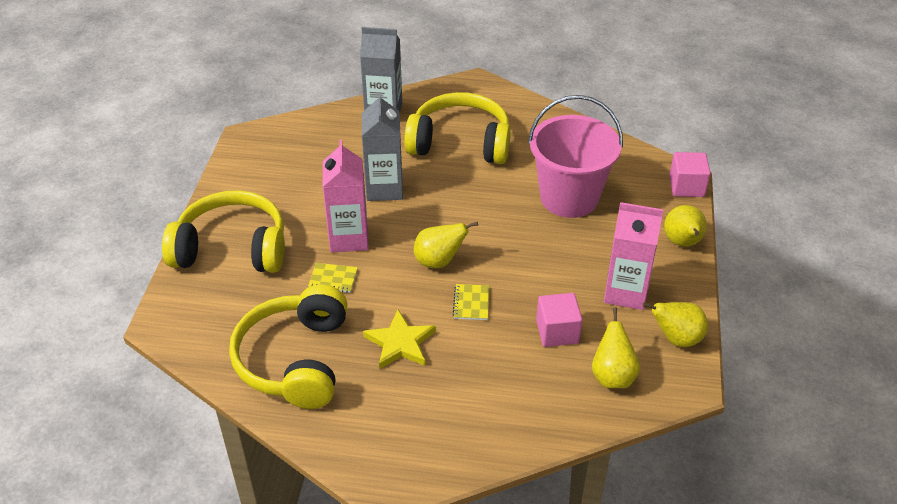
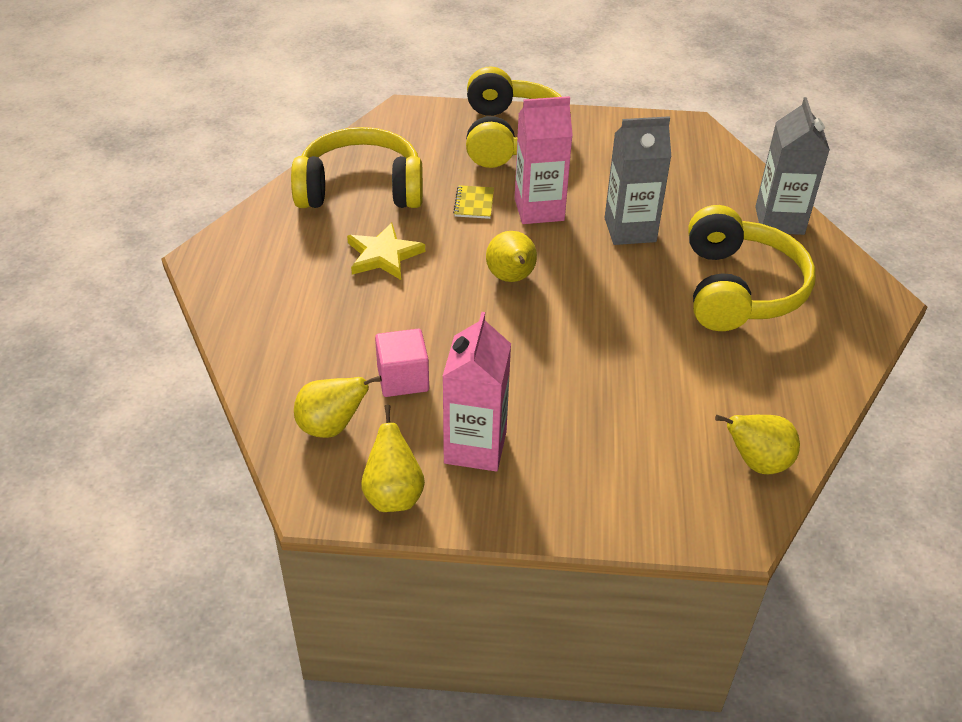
camera: 85 degrees right, 0 degrees up
yellow notebook [453,284,489,320] -> none
pink bucket [528,95,623,218] -> none
yellow pear [664,205,707,247] -> yellow pear moved to [715,415,800,474]
pink cube [669,152,711,197] -> none

